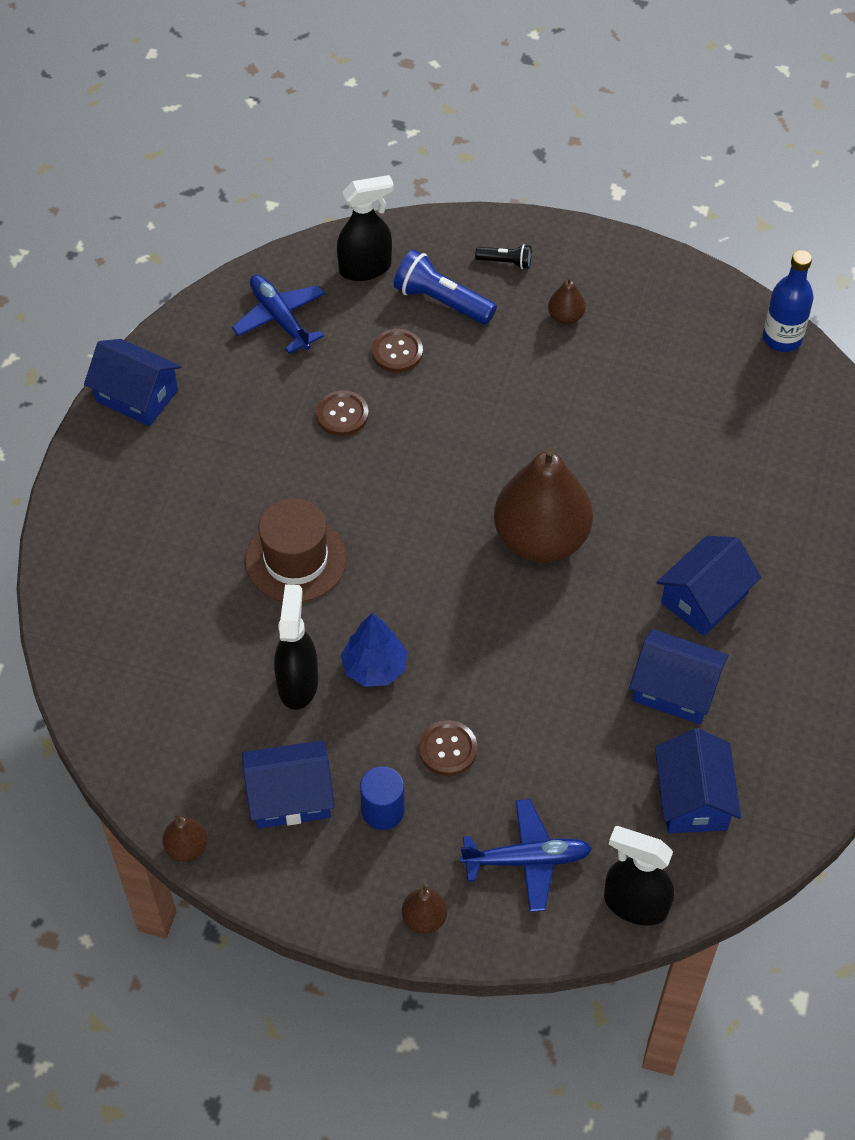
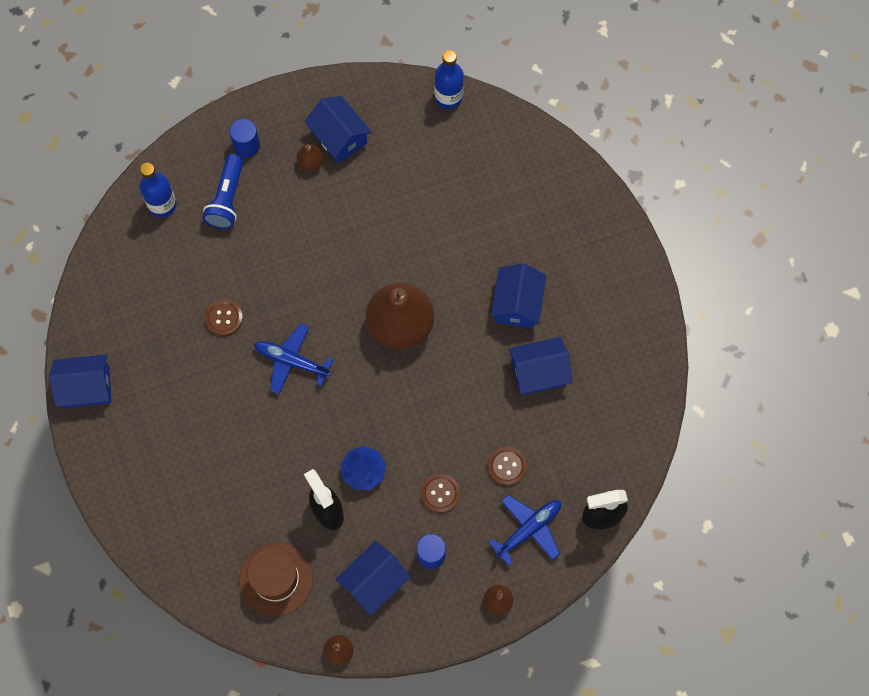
camera: 35 degrees left, 15 degrees up
blue plane [232,275,325,354] -> blue plane moved to [254,324,334,394]
brown hat [245,498,347,602] -> brown hat moved to [239,542,313,616]
black spray bottle [337,175,394,281] -> blue bottle [140,163,177,217]
brown button [372,329,423,373] -> brown button moved to [488,447,527,486]
blue flashlight [394,250,497,325] -> blue flashlight turned 75 degrees counterclockwise [202,154,244,229]
black flashlight [475,244,532,269] -> blue cylinder [230,119,260,157]
blue house [655,728,741,833] -> blue house moved to [304,96,372,163]

